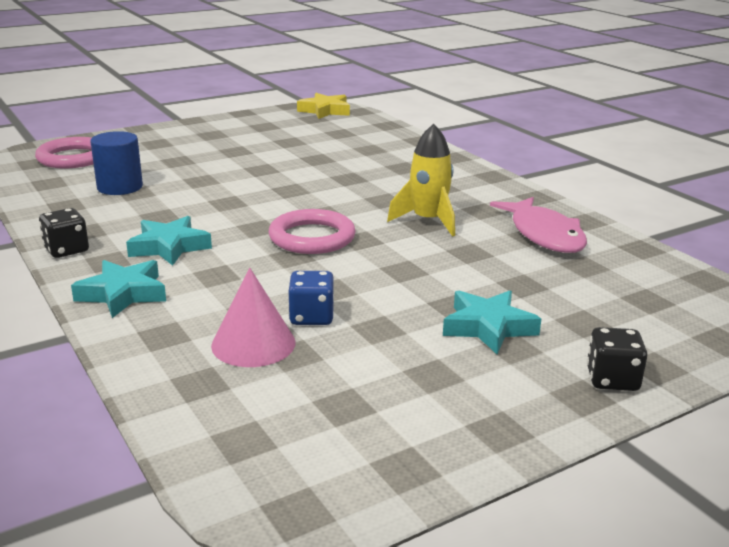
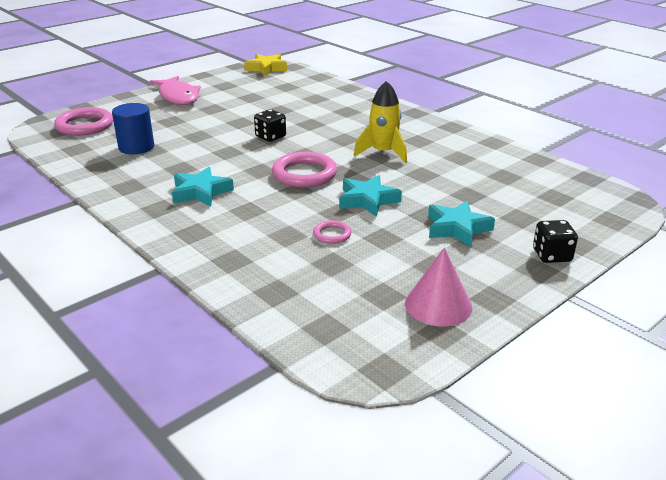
camera: 10 degrees left, 5 degrees up
black dice [39,208,89,258] -> black dice moved to [254,109,286,142]
turquoise star [71,260,166,318] -> turquoise star moved to [339,175,402,217]
pink cone [211,267,296,367] -> pink cone moved to [405,248,472,326]
blue dice [288,271,334,325] -> pink ring [313,220,351,244]
pink fish [490,197,587,253] -> pink fish moved to [149,76,201,105]

